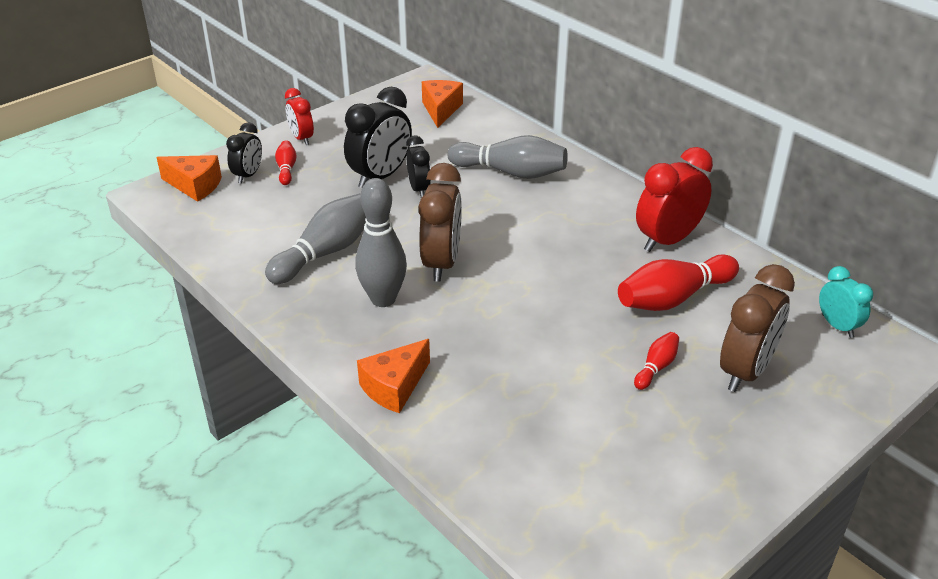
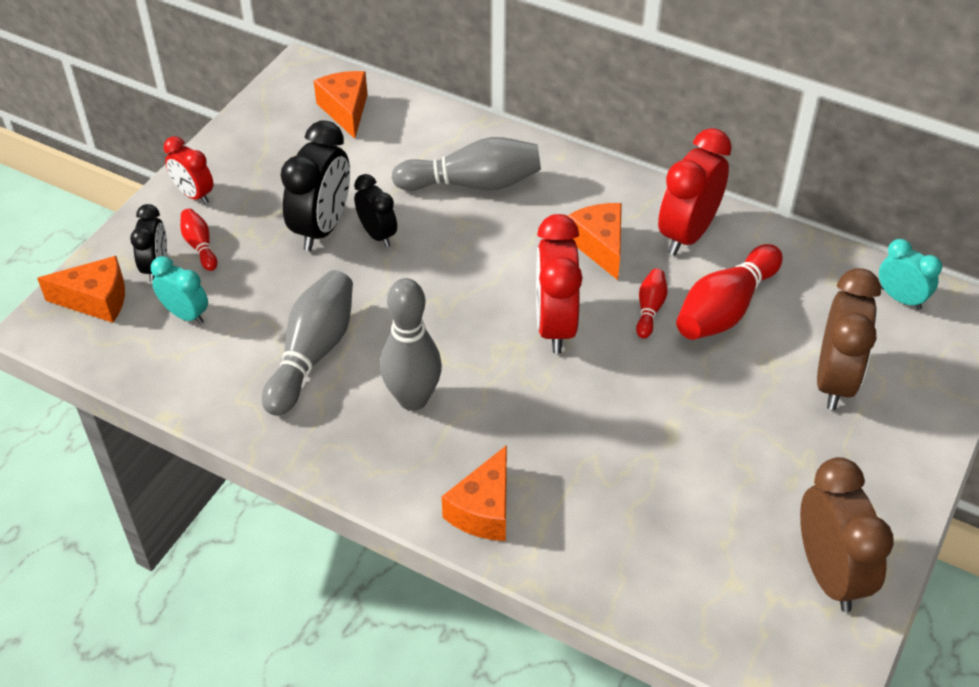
camera: 20 degrees left, 10 degrees up
brown clock [419,163,462,282] -> brown clock moved to [800,457,894,612]
red bowling pin [634,332,679,390] -> red bowling pin moved to [636,269,667,339]
none -> turquoise clock [151,256,208,324]
none -> red clock [536,214,582,354]
none -> orange cheese [567,203,622,280]

